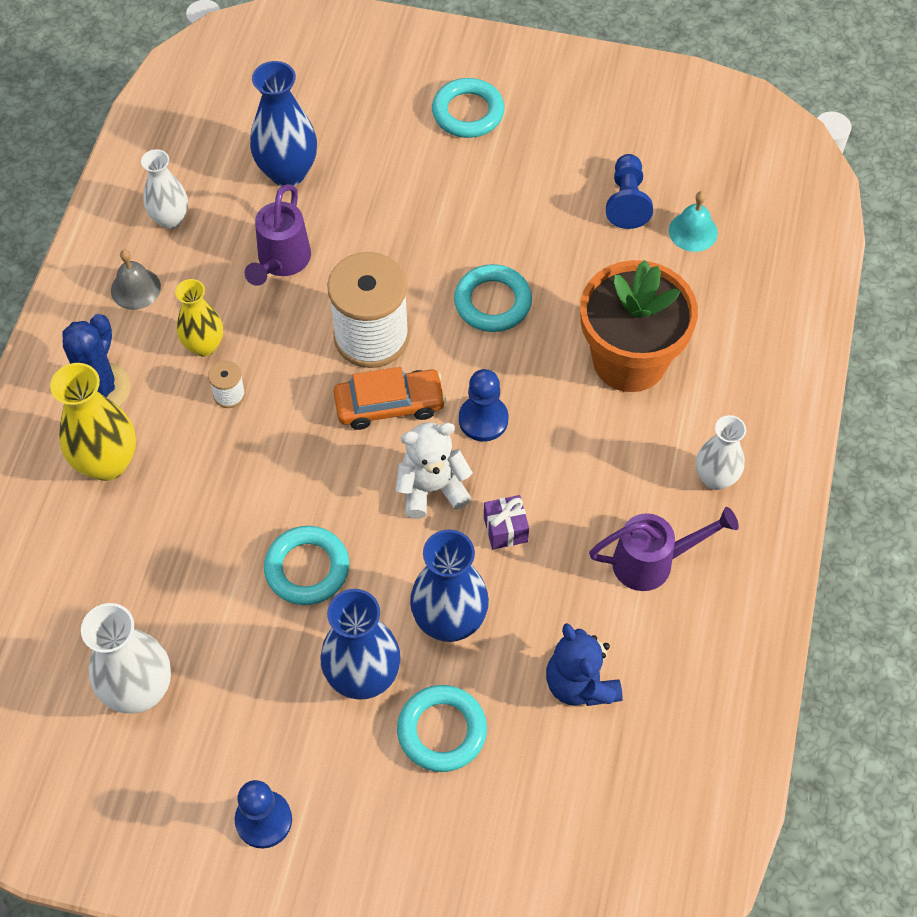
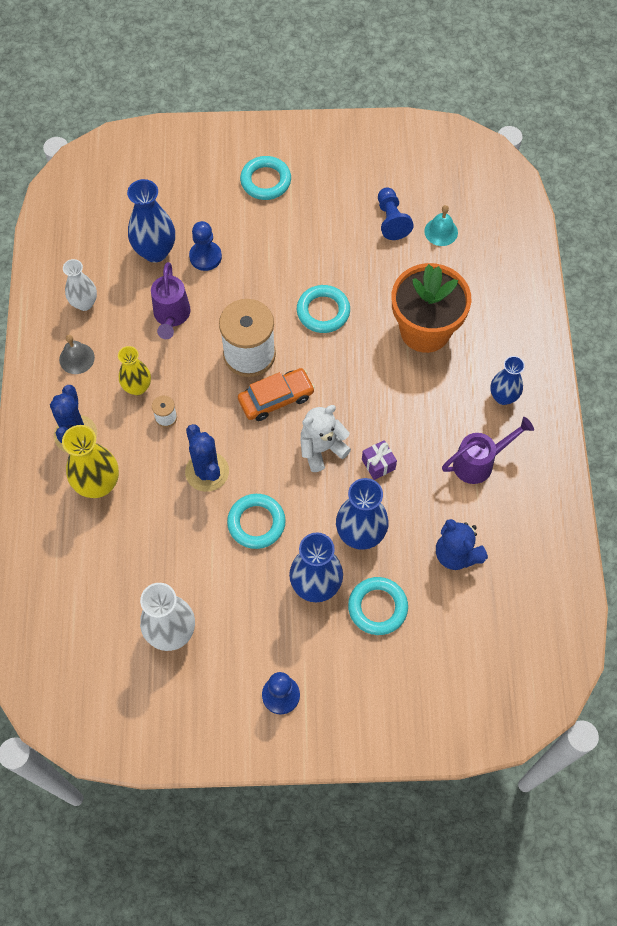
camera: 15 degrees left, 5 degrees up
blue pawn [459,369,509,442] -> blue pawn moved to [189,221,222,271]
white vase [696,415,746,490] -> blue vase [490,356,525,405]
none -> blue cactus [185,424,229,492]

